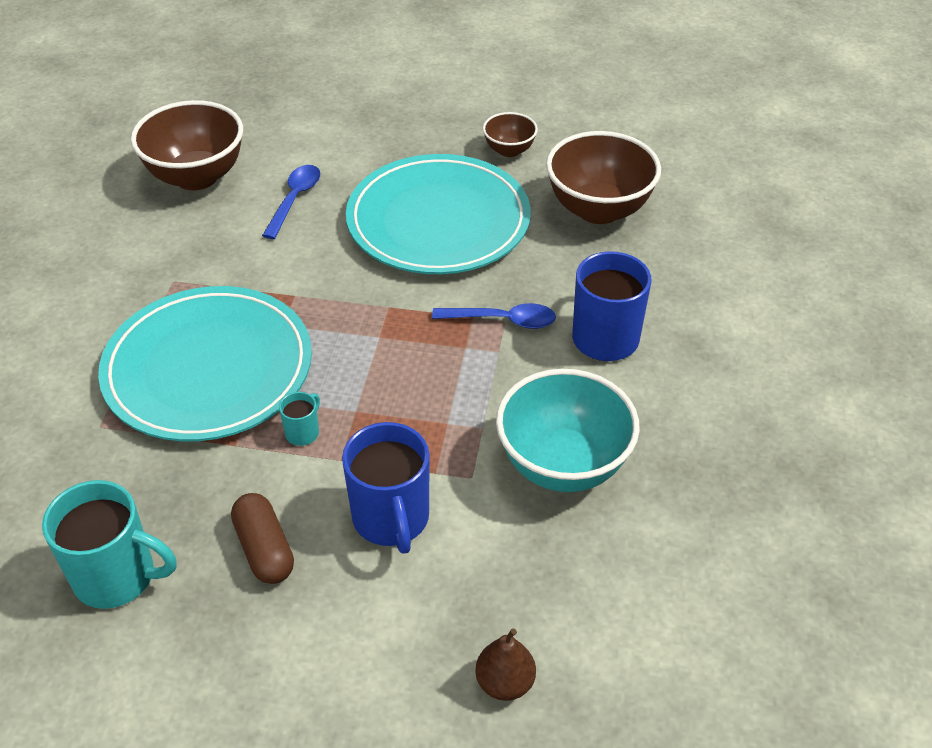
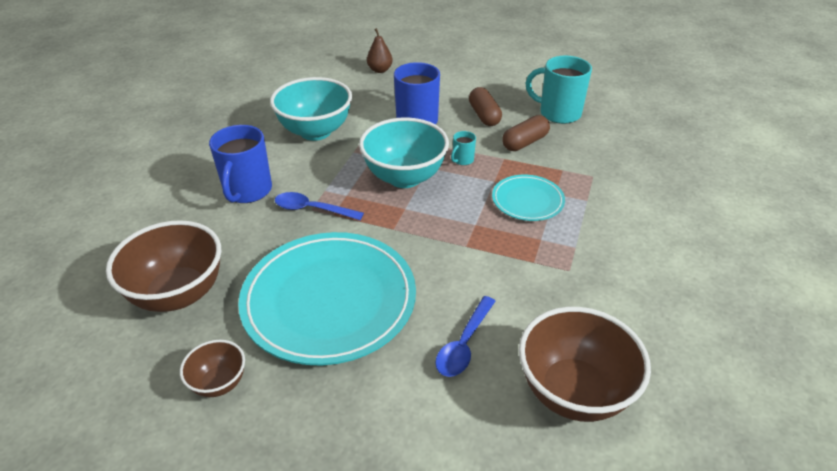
camera: 170 degrees left, 5 degrees down
turquoise plate [98,286,312,442] -> turquoise plate [492,175,565,221], size x0.49
none -> turquoise bowl [359,117,449,188]
none -> brown capsule [502,115,550,151]

